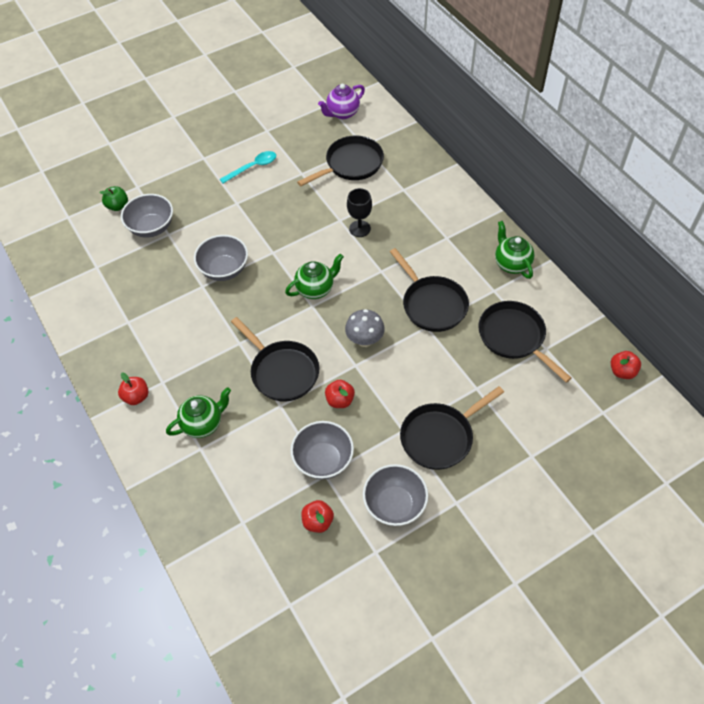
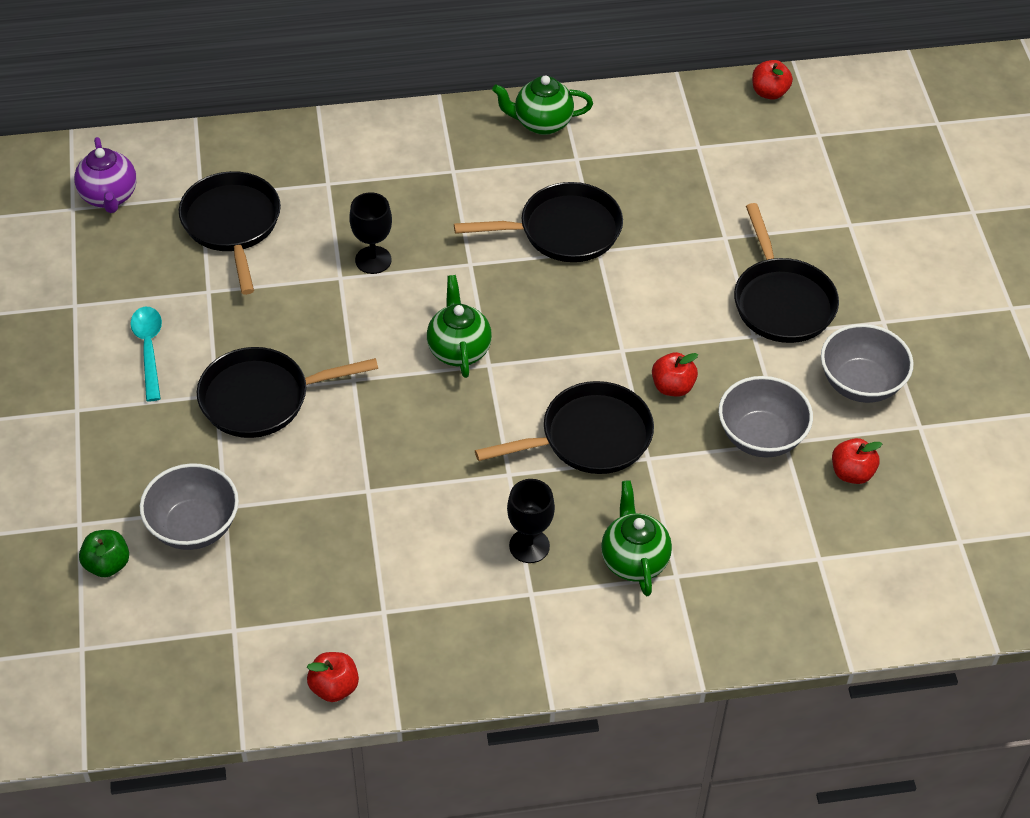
camera: 70 degrees left, 5 degrees down
red apple [118,372,148,405] -> red apple moved to [307,652,359,702]
grey bowl [194,235,248,281] -> none
grey mushroom [345,309,385,347] -> none
black pan [478,301,572,383] -> black pan moved to [197,347,378,438]
none -> black goblet [507,479,555,563]

